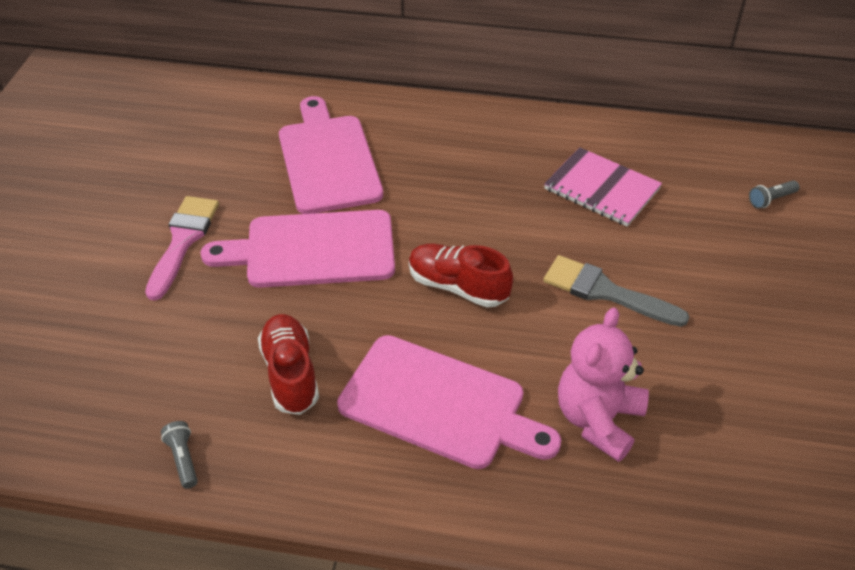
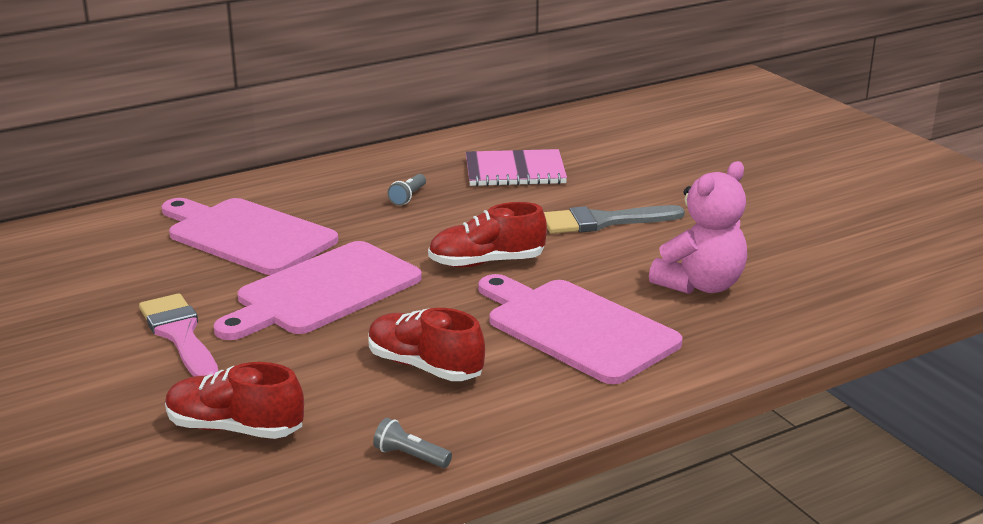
camera: 40 degrees left, 20 degrees down
pink cutting board [337,335,561,469] -> pink cutting board turned 120 degrees counterclockwise [478,274,683,384]
pink teddy bear [558,308,649,462] -> pink teddy bear turned 120 degrees counterclockwise [649,161,747,294]
grey flashlight [749,180,799,209] -> grey flashlight moved to [388,174,426,206]
none -> red shoe [165,362,304,439]

